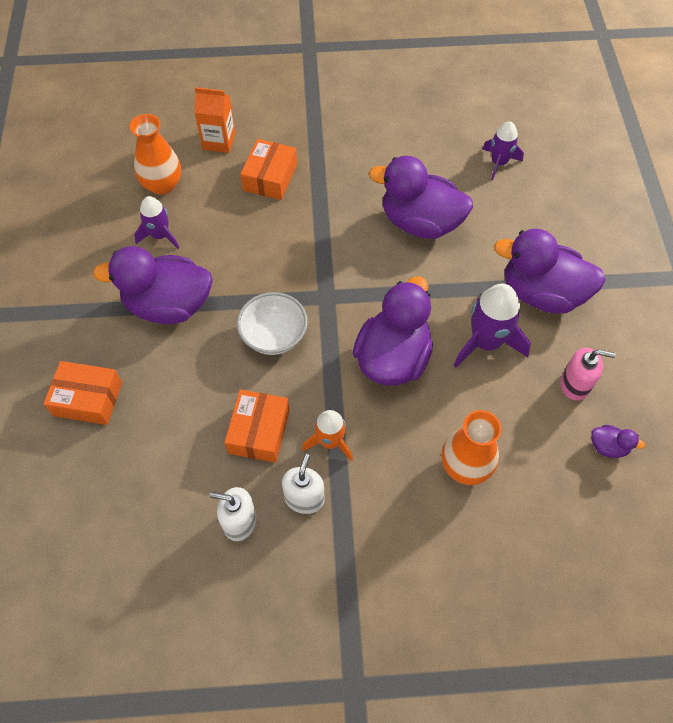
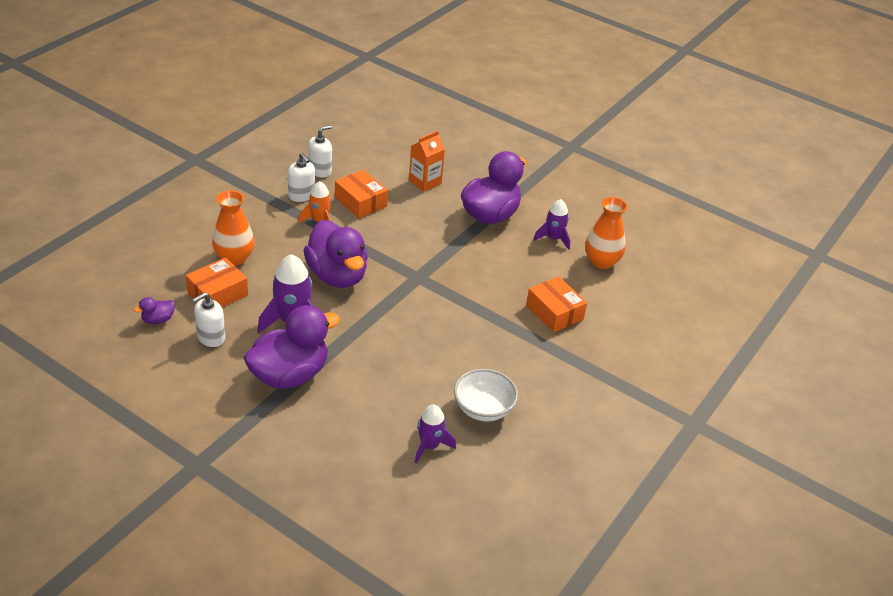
camera: 125 degrees right, 20 degrees down
orange box [44,361,122,425] -> orange box moved to [186,257,248,307]
orange carton [194,87,235,153] -> orange carton moved to [409,131,445,192]
white bowl [237,292,308,355] -> white bowl moved to [454,369,518,421]
purple duck [369,156,473,239] -> none
pink soap dispenser [560,348,615,401] -> white soap dispenser [192,292,225,347]

